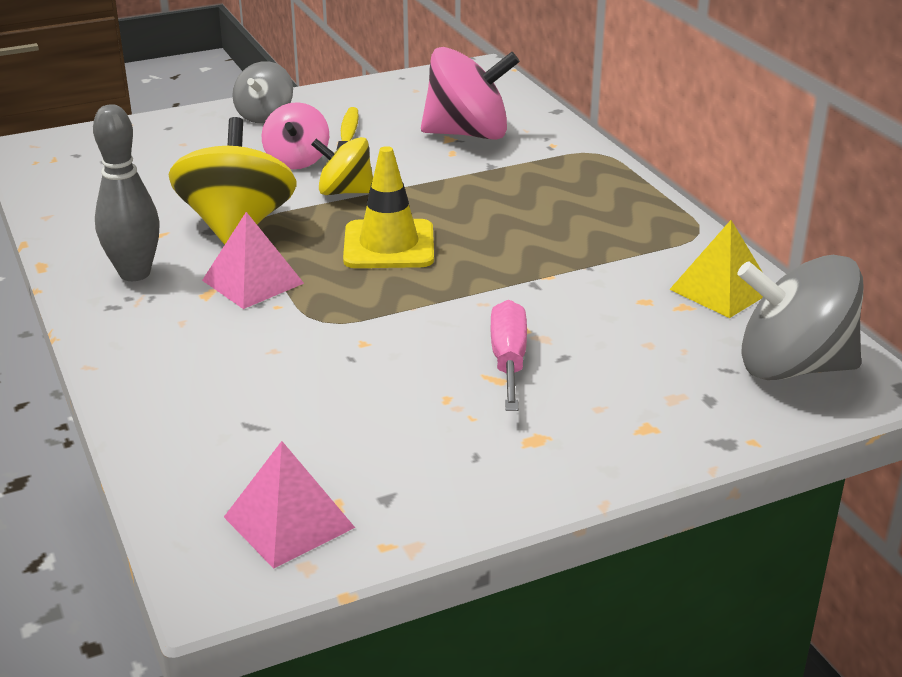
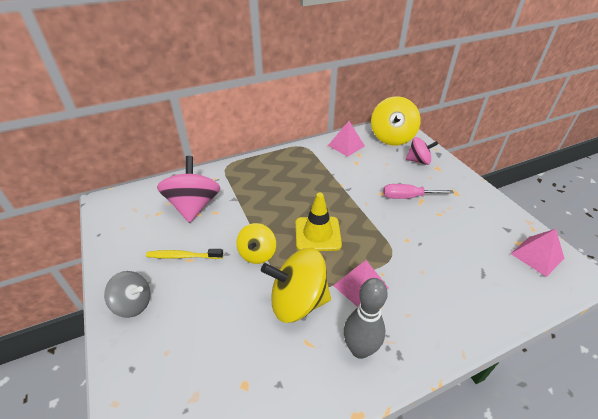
camera: 90 degrees left, 10 degrees up
pink spinning top [262,102,329,169] -> pink spinning top moved to [406,137,438,165]
yellow pyramid [669,220,763,318] -> pink pyramid [328,121,365,157]
grey spinning top [737,255,864,380] -> yellow spinning top [371,96,421,146]

